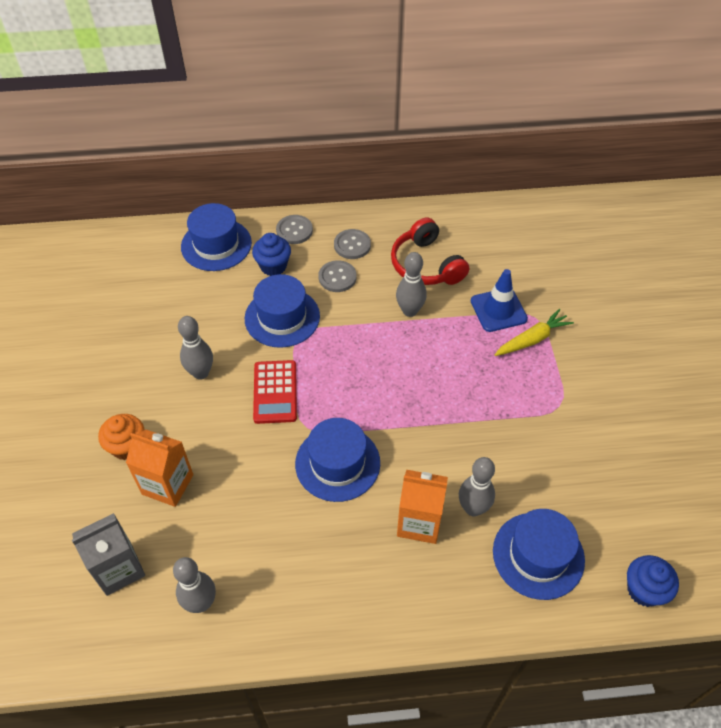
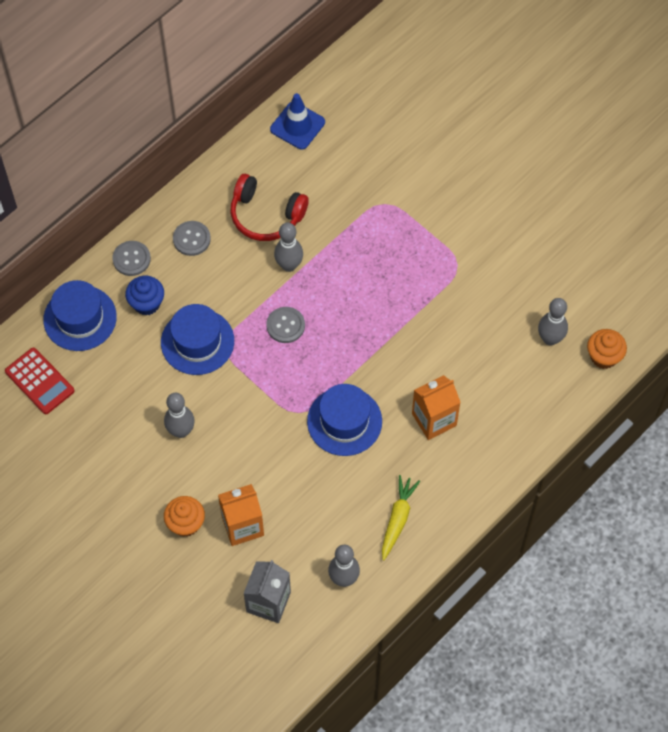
camera: 40 degrees left, 10 degrees up
red calculator [253,360,297,424] -> red calculator moved to [5,347,74,414]
grey button [318,260,357,292] -> grey button moved to [267,307,305,343]
grey bowling pin [459,457,495,516] -> grey bowling pin moved to [538,298,568,345]
blue traffic cone [471,269,528,332] -> blue traffic cone moved to [270,93,325,150]
blue hat [493,509,585,600] -> none
yellow carrot [495,309,574,356] -> yellow carrot moved to [382,475,420,560]
blue cupcake [627,555,679,607] -> orange cupcake [587,329,627,369]

